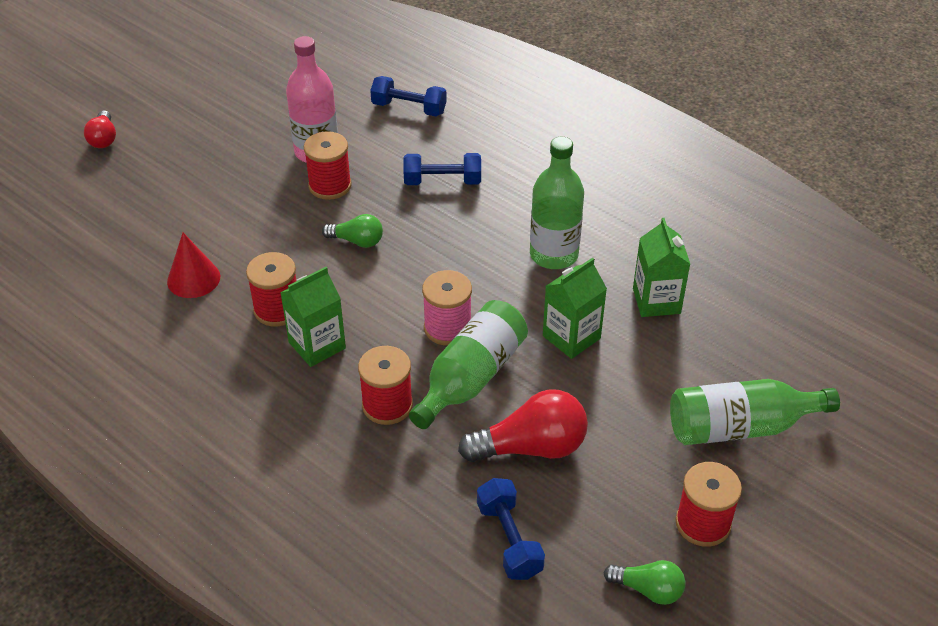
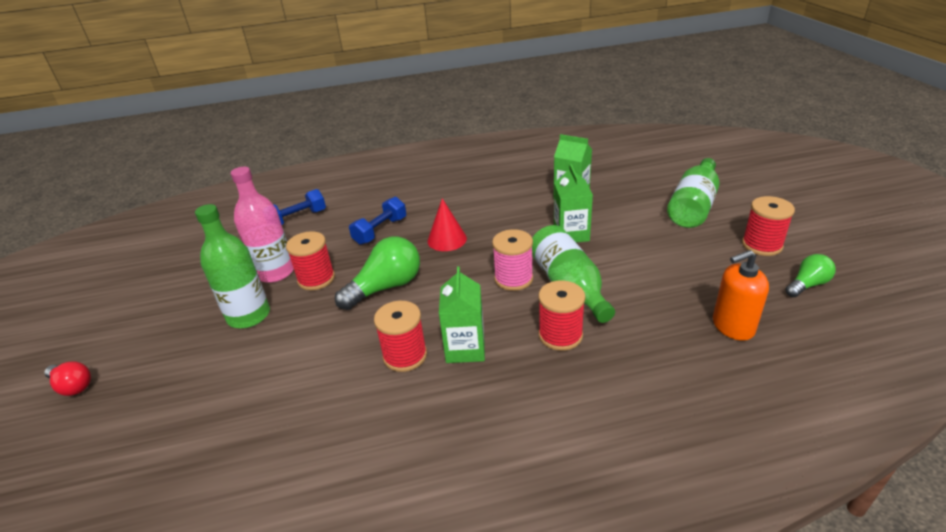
camera: 50 degrees left, 10 degrees down
red cone [167,233,220,298] -> red cone moved to [427,198,467,251]
green light bulb [322,214,383,248] -> green light bulb [335,236,420,310], size x1.74
red light bulb [458,389,588,462] -> none
blue dumbbell [477,478,545,580] -> orange soap dispenser [713,250,769,341]
green bottle [530,137,584,269] -> green bottle moved to [195,204,270,328]

